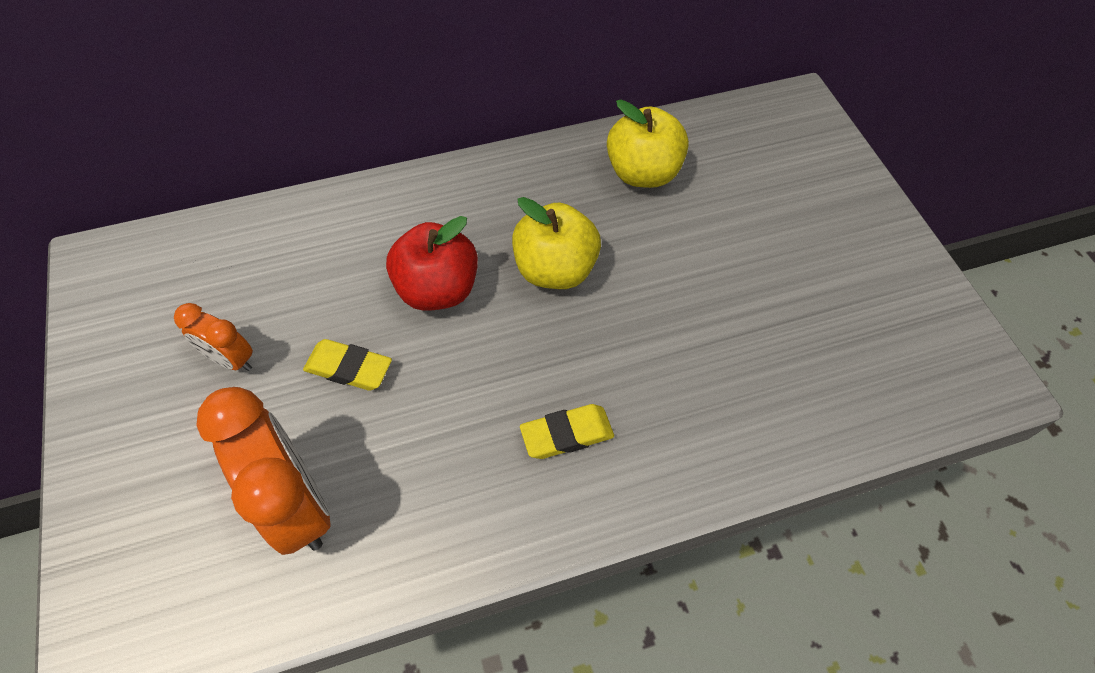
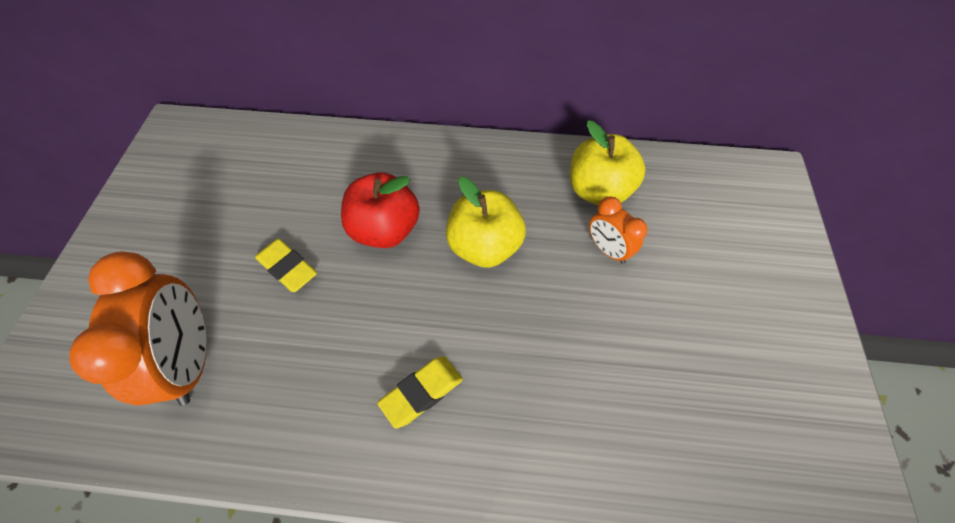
camera: 25 degrees right, 0 degrees up
orange clock [174,303,253,371] -> orange clock moved to [589,197,648,264]
yellow eraser [520,404,614,459] -> yellow eraser turned 45 degrees counterclockwise [377,356,463,429]

